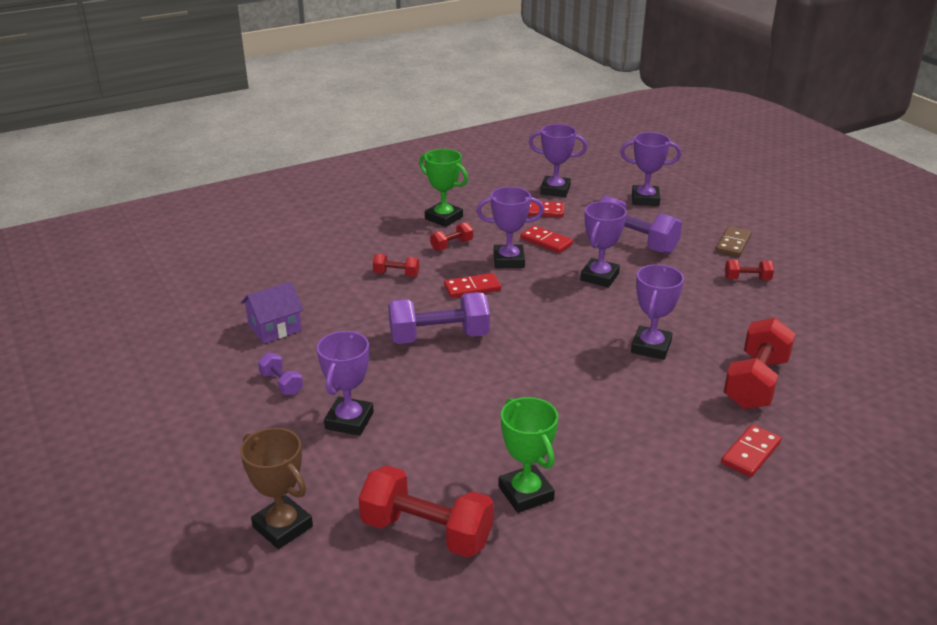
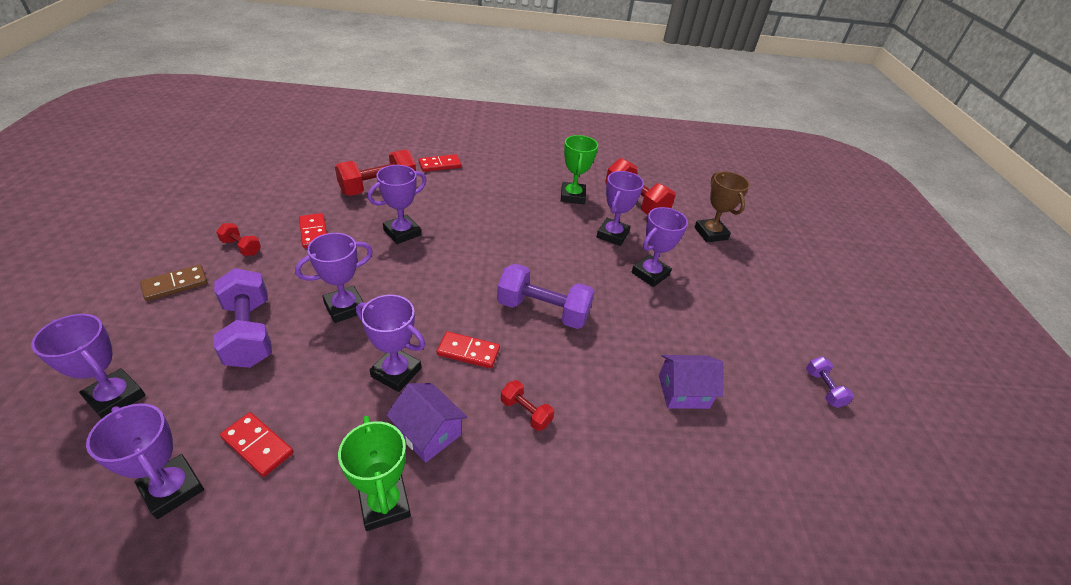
camera: 155 degrees left, 10 degrees up
purple dumbbell [258,353,303,395] -> purple dumbbell moved to [806,356,854,408]
red dumbbell [430,222,473,251] -> purple house [386,383,467,463]
red domino [520,225,573,253] -> red domino moved to [299,213,327,248]
none -> purple trophy [597,171,644,246]

